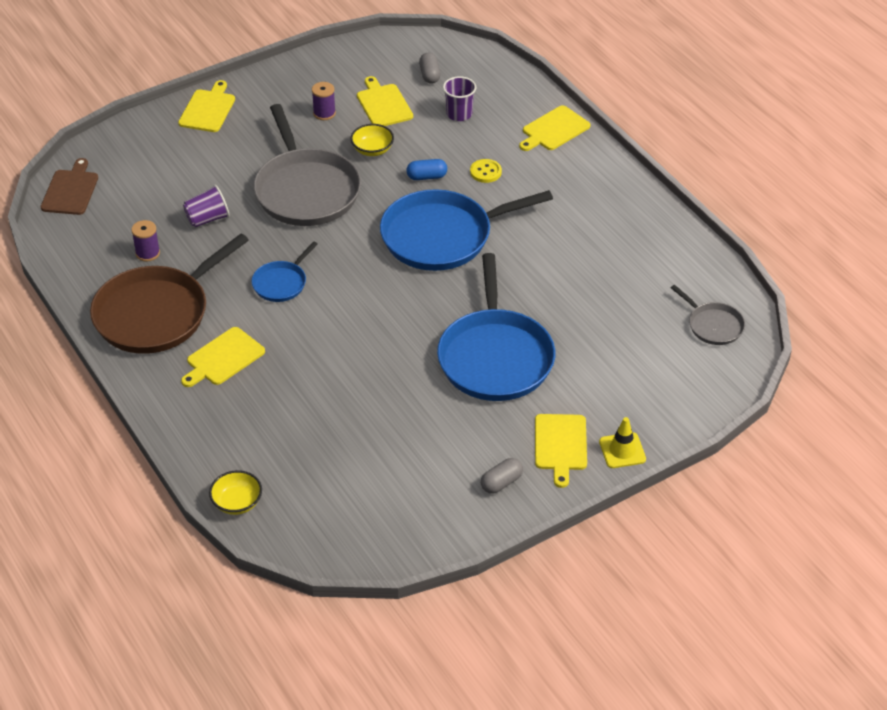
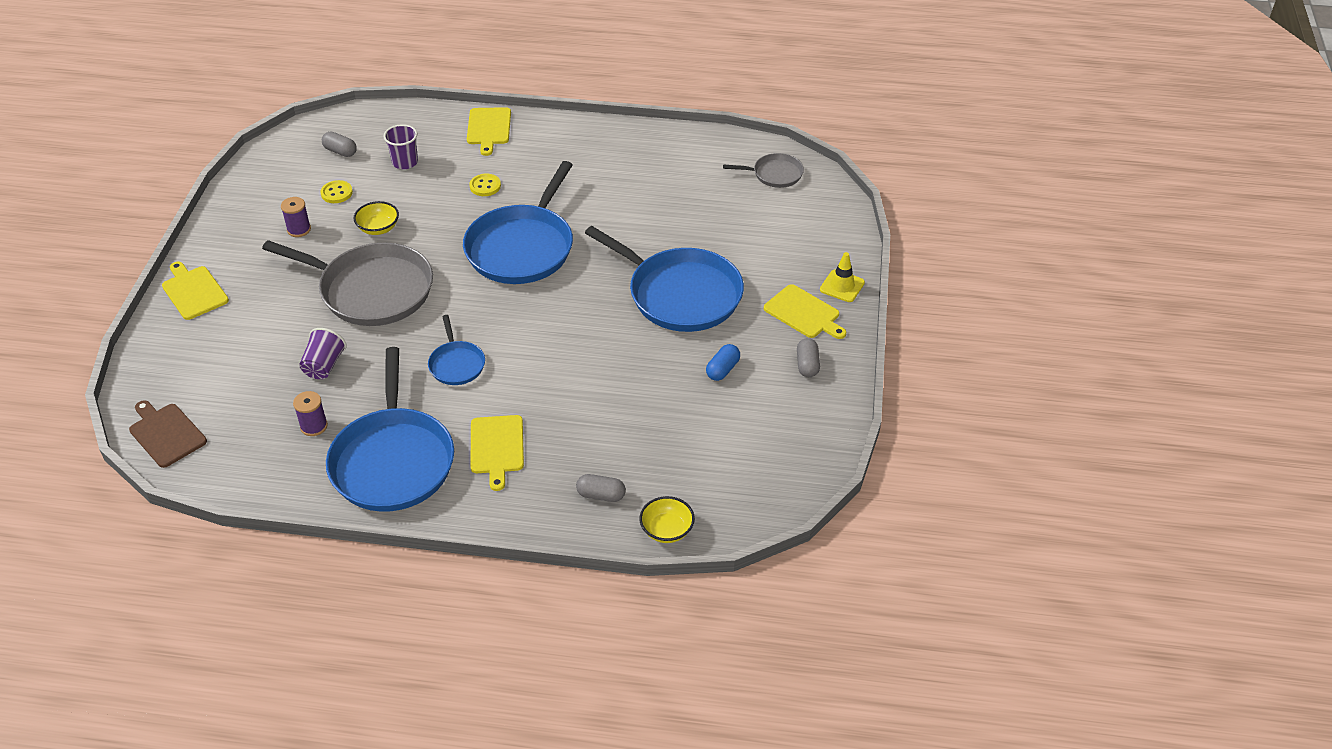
camera: 50 degrees left, 0 degrees up
brown pan [90,234,249,354] -> blue pan [326,347,454,512]
yellow cutting board [357,76,413,126] -> yellow button [320,180,353,203]
blue capsule [406,159,447,180] -> blue capsule moved to [706,344,740,381]
none -> grey capsule [576,474,626,502]

